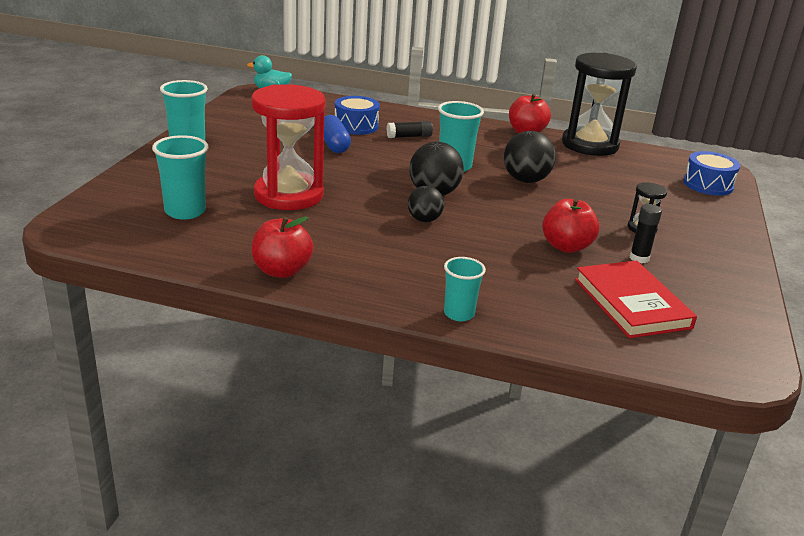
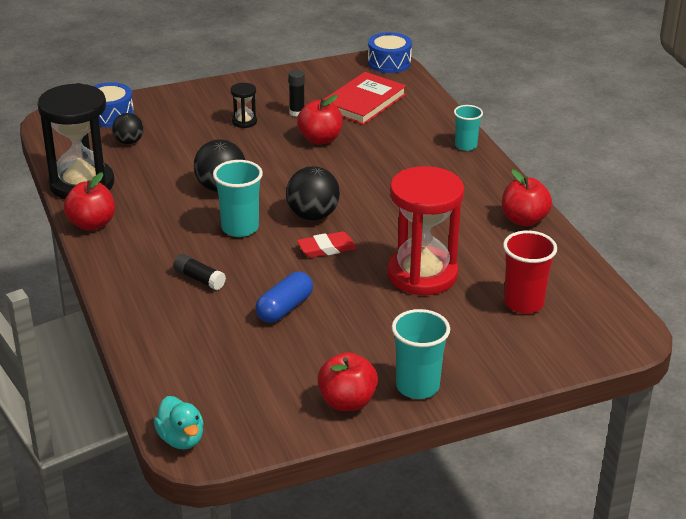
camera: 125 degrees left, 5 degrees up
turquoise cup [152,135,209,220] -> red cup [503,231,557,314]
blue drum [335,96,380,135] -> blue drum moved to [368,32,412,73]
black ball [408,186,444,222] -> black ball moved to [112,113,144,144]
none -> red eraser [297,232,357,258]
none -> red apple [317,352,378,411]

